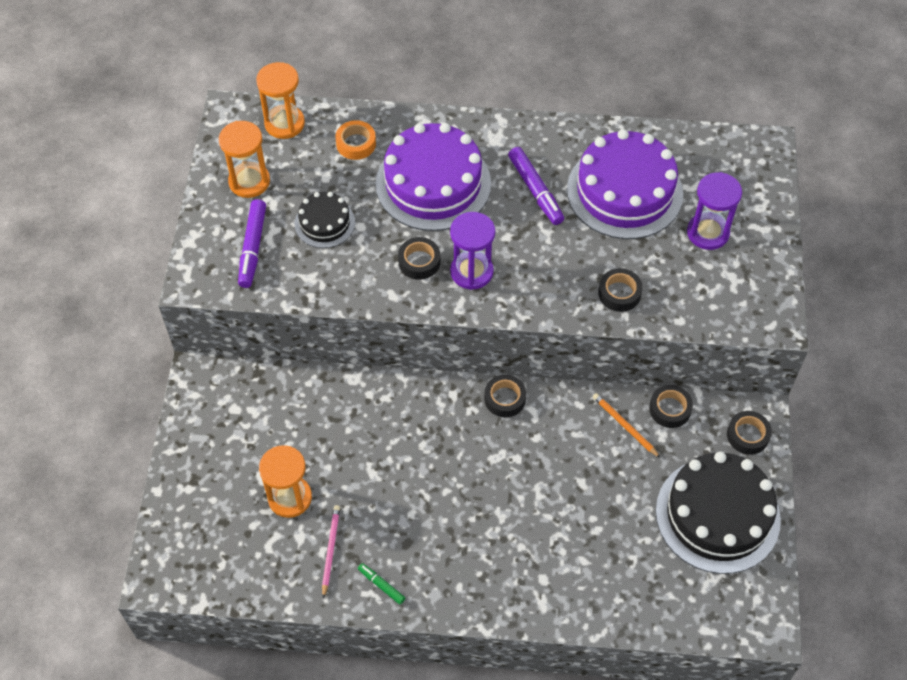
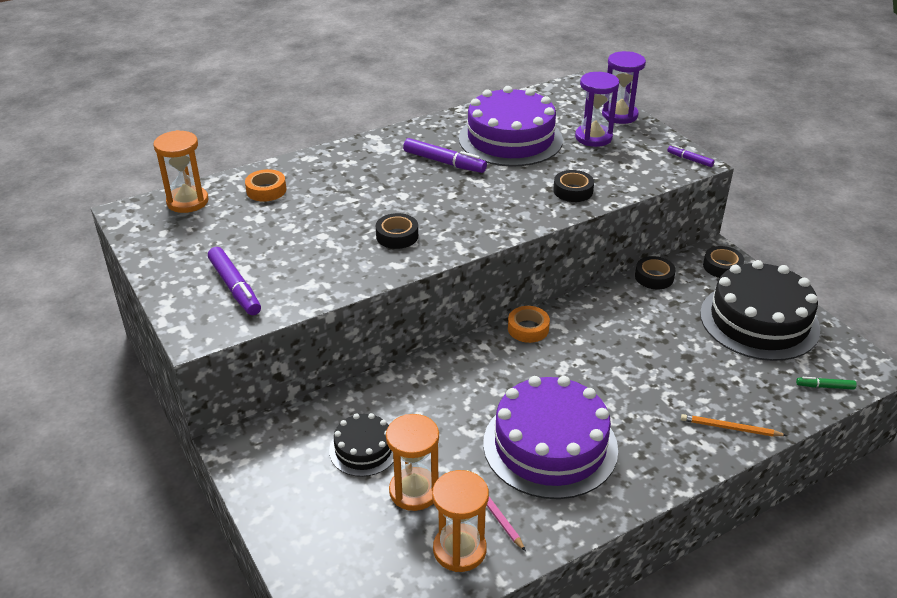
camera: 35 degrees left, 20 degrees down
orange hourglass [219,121,270,198] -> orange hourglass moved to [432,470,489,572]
black cake [295,192,355,248] -> black cake moved to [329,413,394,477]
green marker [358,563,405,604] -> green marker moved to [796,377,857,390]
purple cake [375,123,491,231] -> purple cake moved to [483,376,618,499]
purple hourglass [450,212,495,290] -> purple hourglass moved to [602,51,646,124]
black tape [484,375,526,417] -> orange tape [508,306,550,343]
orange pencil [593,393,660,458] -> orange pencil moved to [681,414,787,437]
none -> purple marker [667,145,714,167]

